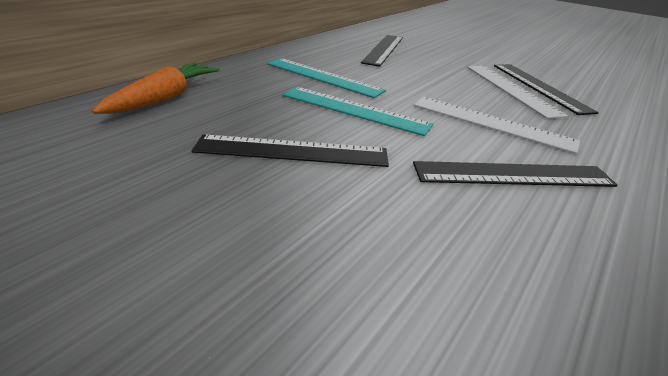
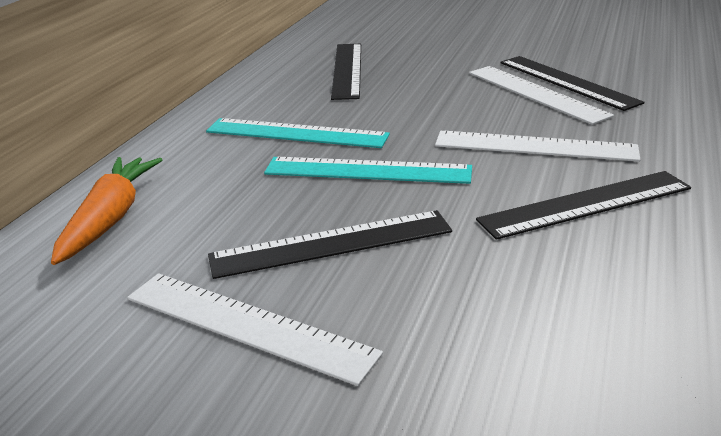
camera: 15 degrees left, 5 degrees down
none -> white ruler [127,273,383,386]

